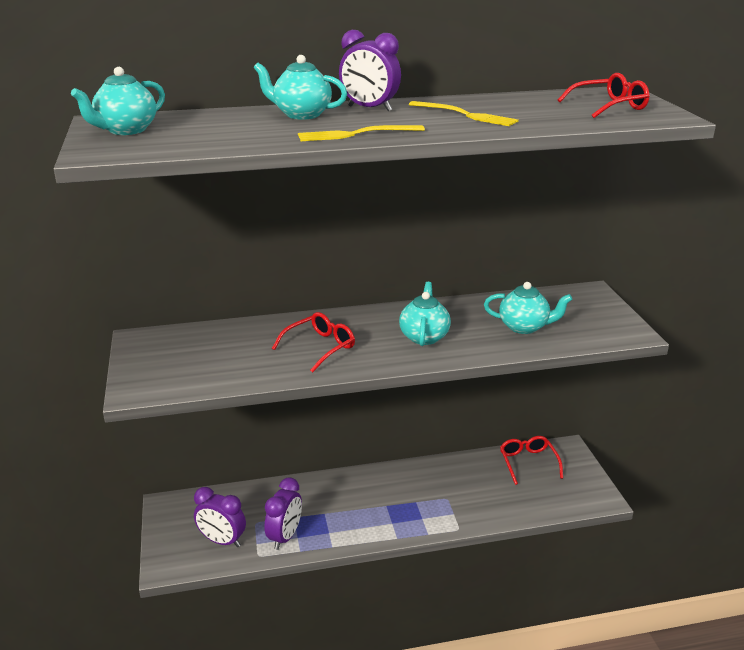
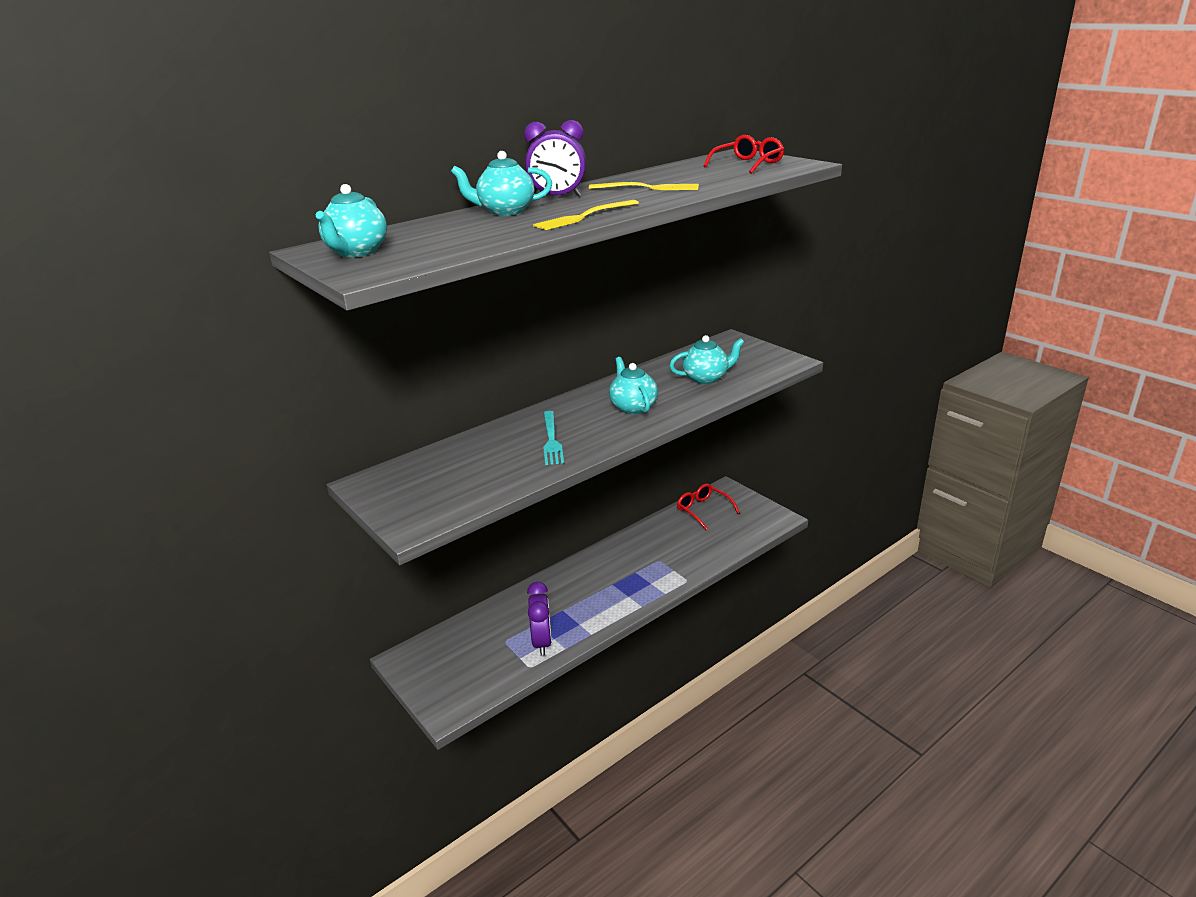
camera: 25 degrees left, 0 degrees up
purple clock [194,487,246,547] -> none
red glasses [272,312,355,373] -> turquoise fork [543,411,564,465]

